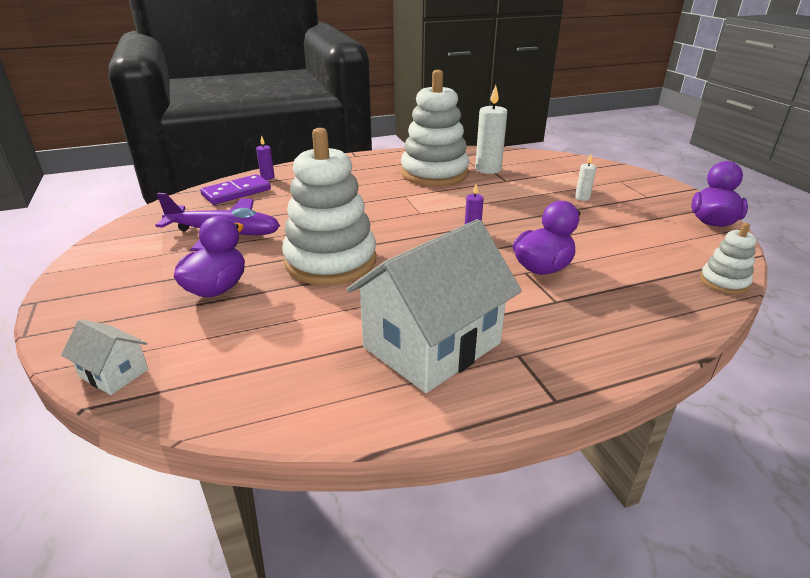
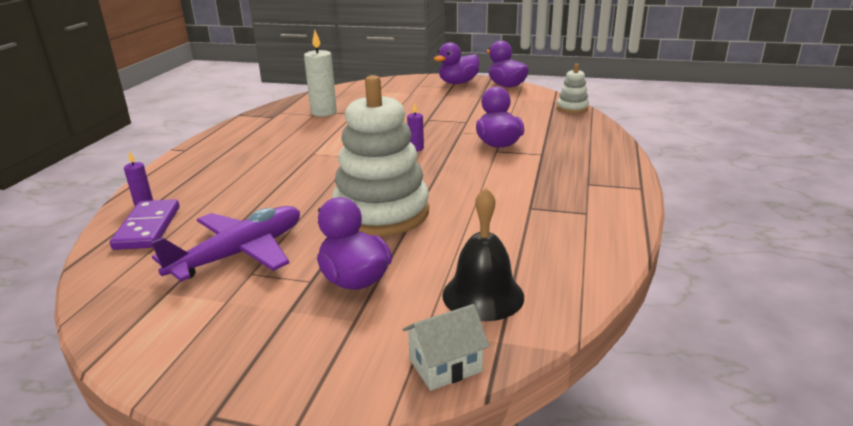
camera: 55 degrees left, 5 degrees down
white house [347,219,522,393] -> none
white stacking toy [401,70,469,186] -> none
white candle [575,154,596,201] -> none
none -> purple duck [434,42,479,84]
none -> black bell [442,187,524,321]

